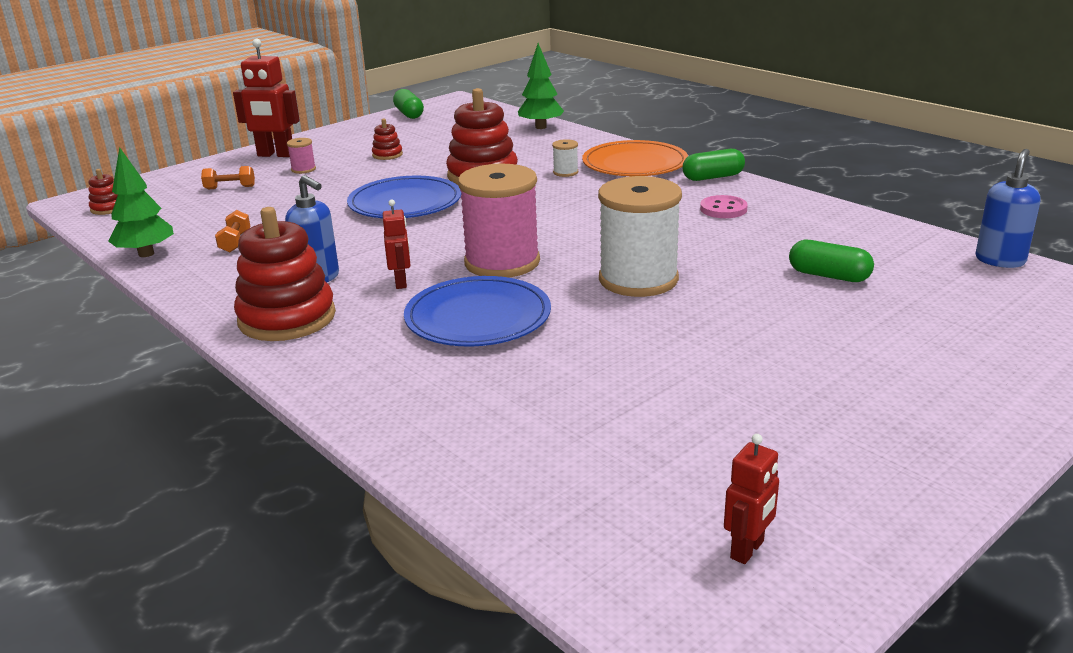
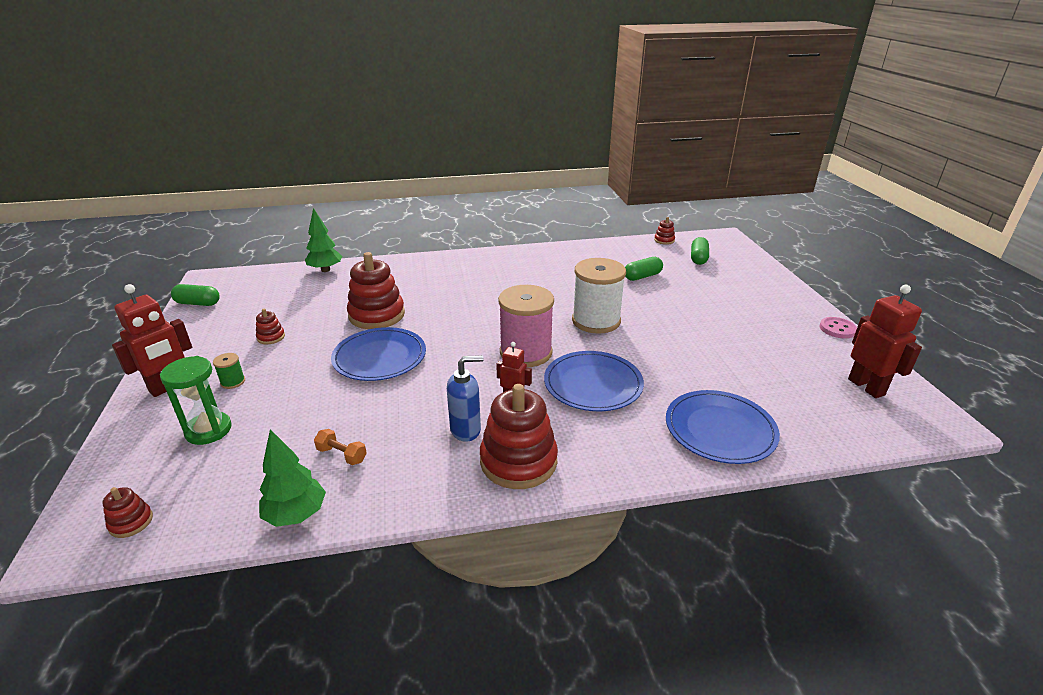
camera: 60 degrees left, 5 degrees up
orange dumbbell [201,166,255,190] -> green hourglass [160,356,232,445]
pink spool [287,138,316,174] -> green spool [213,353,245,389]
white spool [552,139,579,177] -> none
orange plate [582,140,688,176] -> none
green capsule [682,149,745,181] -> green capsule moved to [691,237,709,265]
pink button [700,195,748,218] -> pink button moved to [819,317,857,338]
red robot [724,434,779,564] -> red robot [848,285,922,398], size x1.78
blue soap dispenser [976,149,1040,268] -> red stacking toy [654,217,675,245]
none -> blue plate [666,390,780,464]

